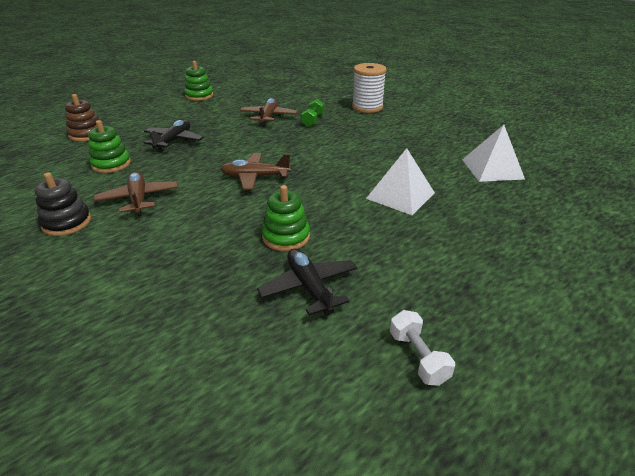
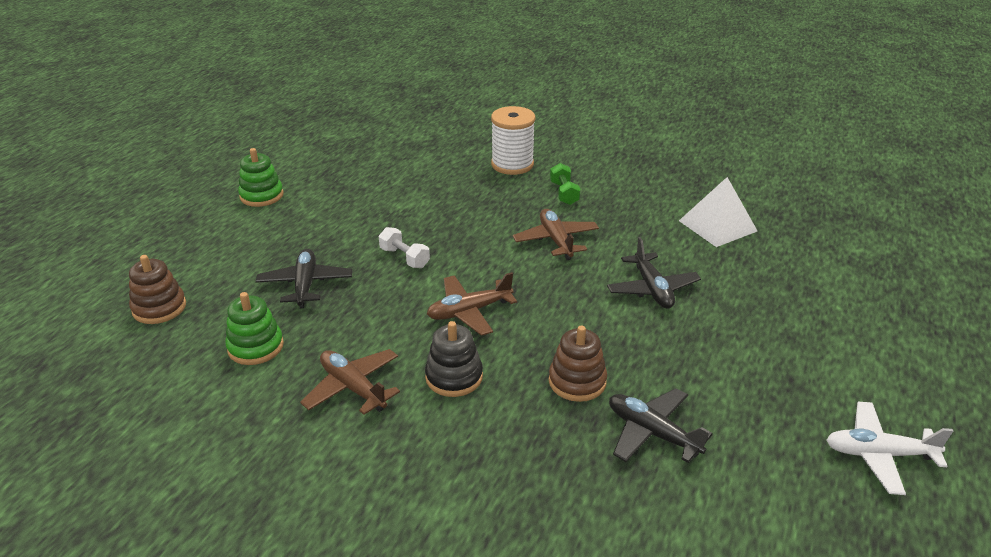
camera: 25 degrees left, 0 degrees up
black stacking toy [35,172,91,236] -> black stacking toy moved to [425,321,483,397]
brown plane [240,98,298,126] -> brown plane moved to [513,209,599,260]
green stacking toy [262,185,310,251] -> brown stacking toy [549,325,607,402]
green dumbbell [301,99,324,127] -> green dumbbell moved to [550,163,580,205]
white pyramid [366,148,435,215] -> black plane [607,237,701,309]
white dumbbell [390,310,455,386] -> white dumbbell moved to [379,227,430,268]
none -> white plane [826,402,953,495]

